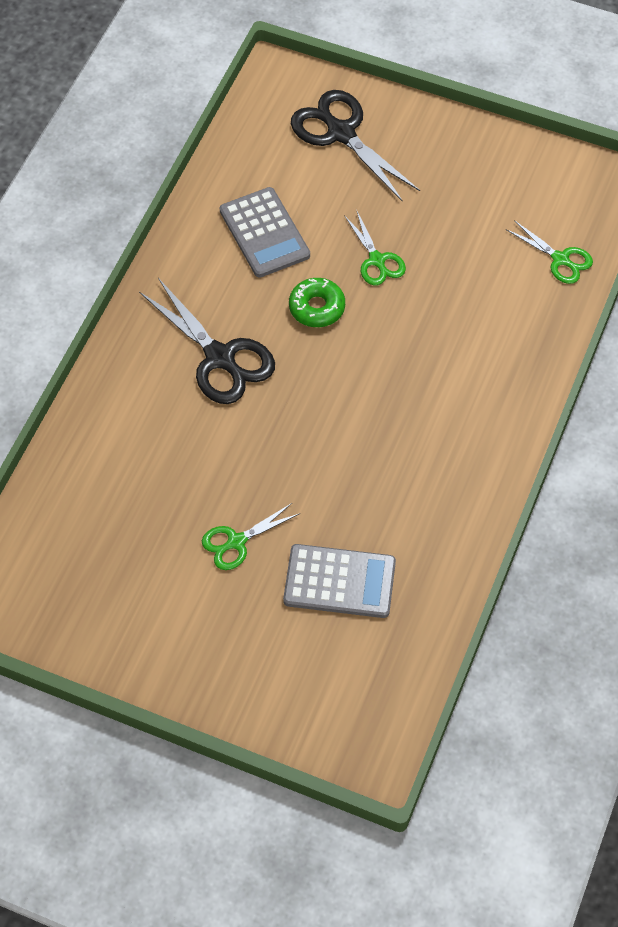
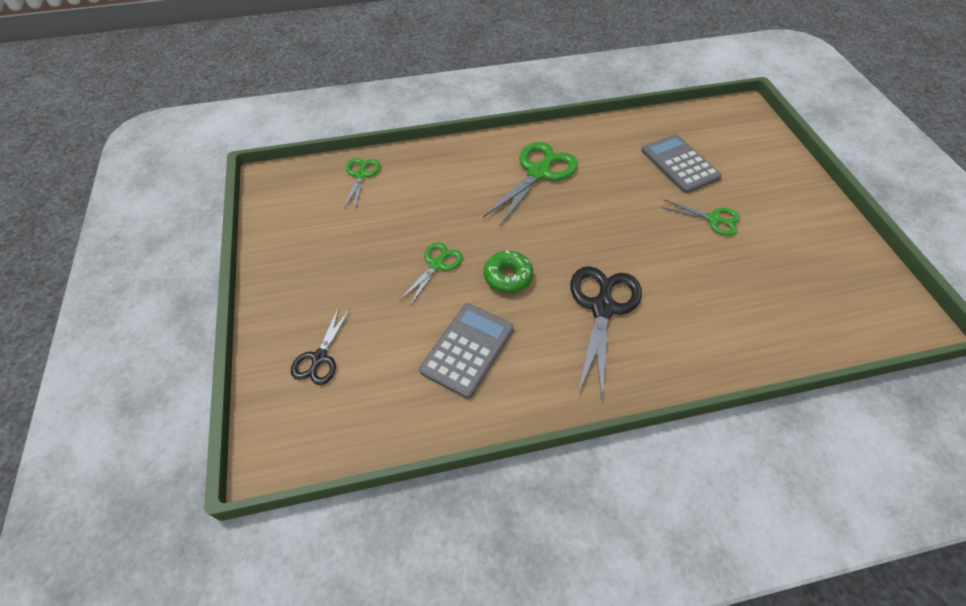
camera: 125 degrees left, 5 degrees down
black scissors [291,90,420,202] -> black scissors [291,307,351,385], size x0.58
none -> green scissors [483,142,578,227]

